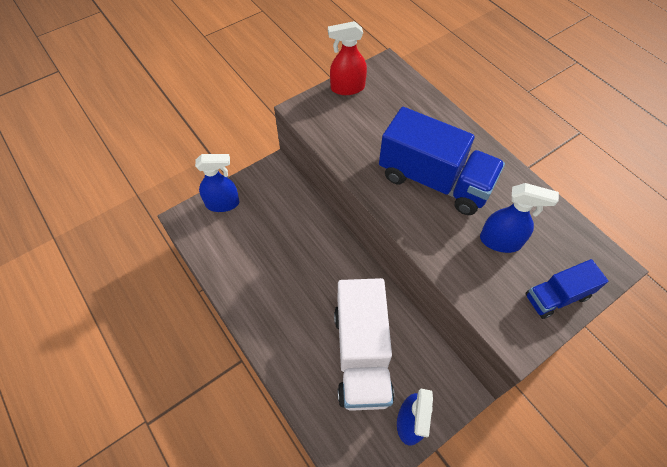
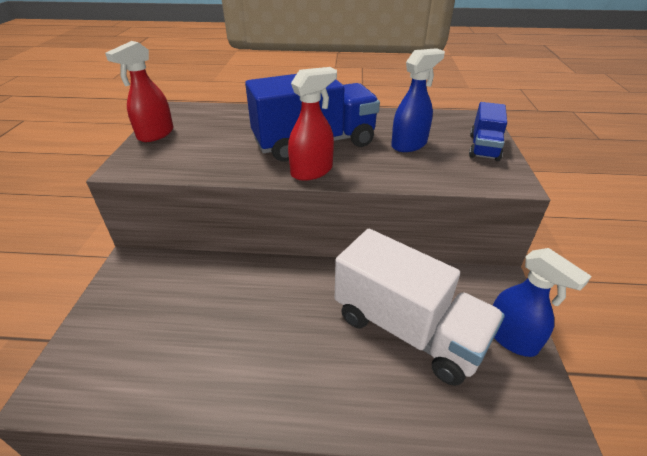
camera: 50 degrees left, 20 degrees down
blue spray bottle [195,154,240,212] -> none
none -> red spray bottle [288,67,337,181]

